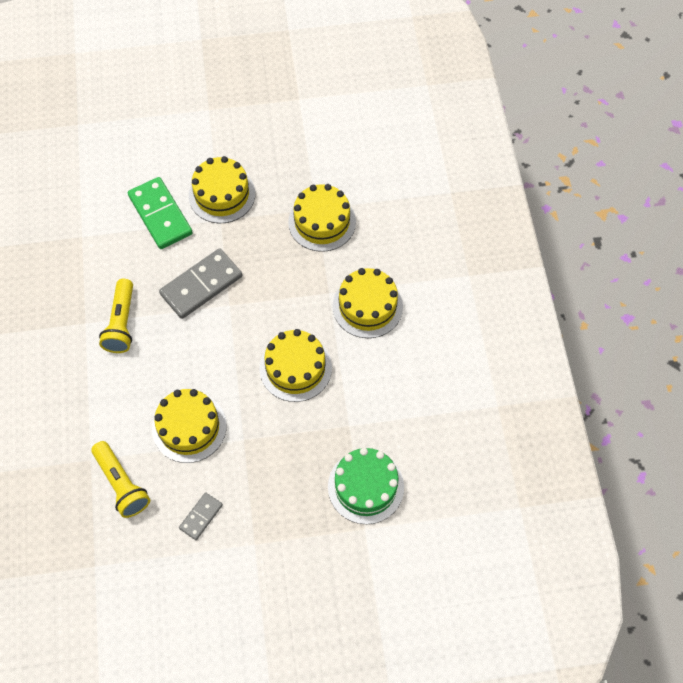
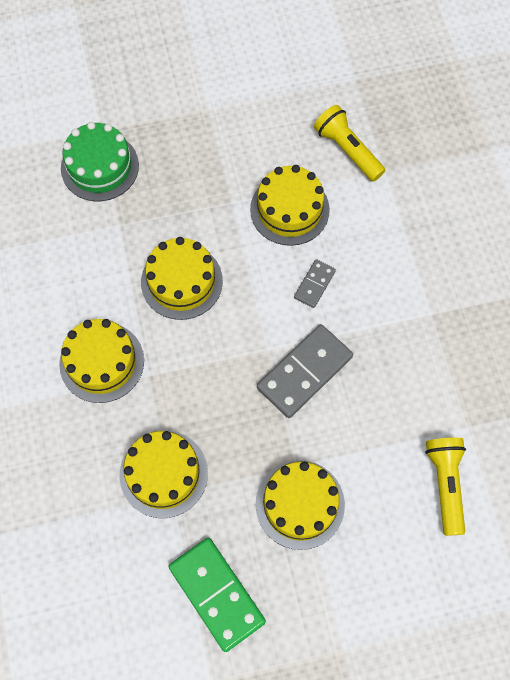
camera: 175 degrees right, 5 degrees up
yellow flashlight [99,279,133,353] -> yellow flashlight moved to [425,438,466,536]
green domino [128,177,193,249] -> green domino moved to [169,538,266,652]
grey domino [179,492,223,540] -> grey domino moved to [294,259,336,308]

